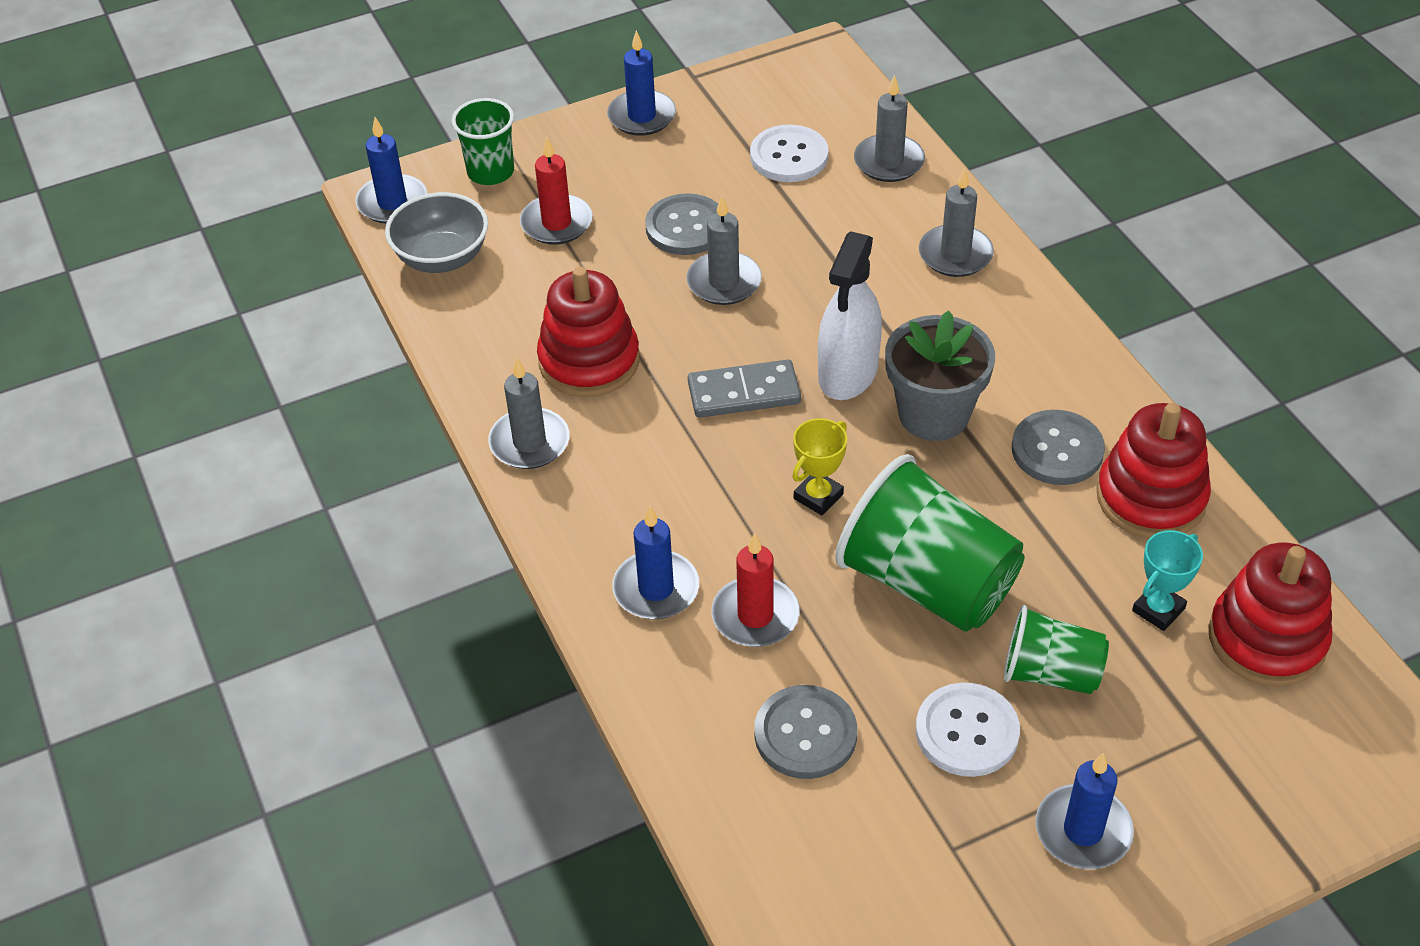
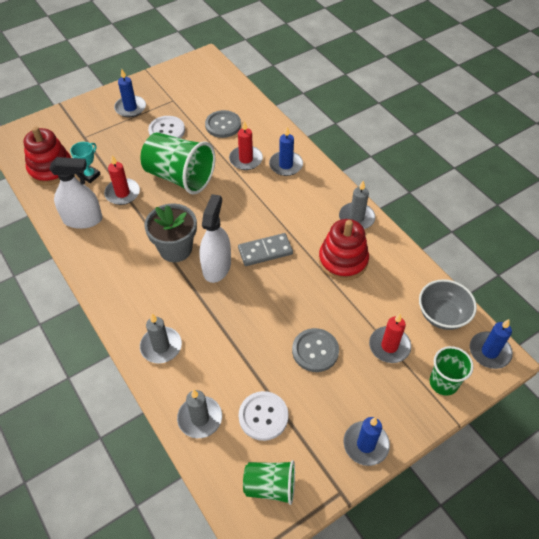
camera: 170 degrees right, 5 degrees up
grey candle [686,196,762,305] -> none
yellow trophy [792,418,847,515] -> none
green cup [1004,605,1109,694] -> green cup moved to [243,460,295,505]
grey button [1012,410,1105,485] -> none
red stacking toy [1097,403,1211,539] -> white spray bottle [49,157,102,229]
none -> red candle [104,155,140,205]

